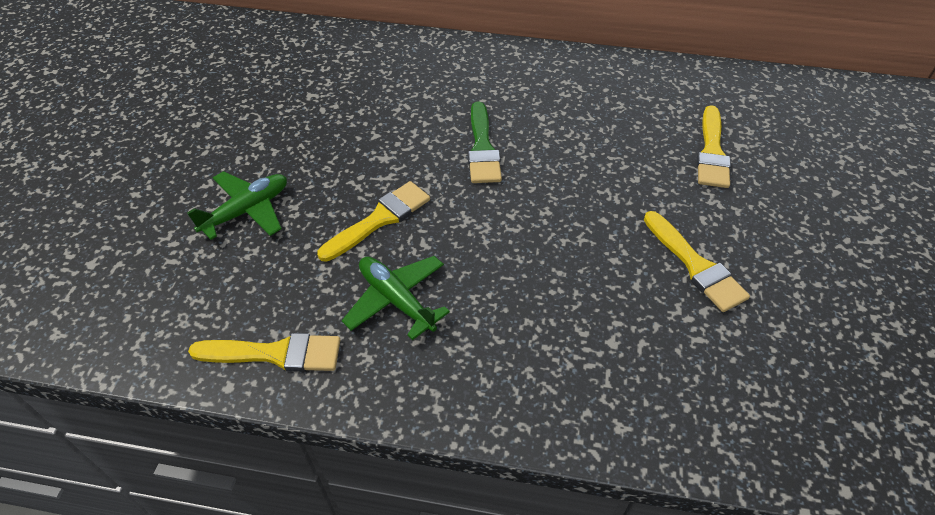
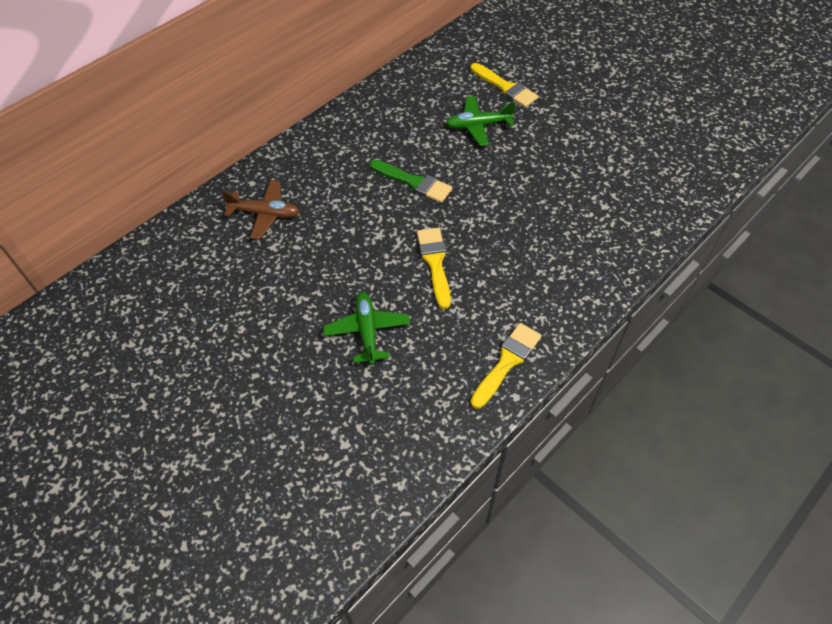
camera: 55 degrees left, 5 degrees up
green plane [342,256,450,340] -> green plane moved to [446,96,516,146]
yellow brush [644,211,750,312] -> none
none -> brown plane [222,180,299,240]

